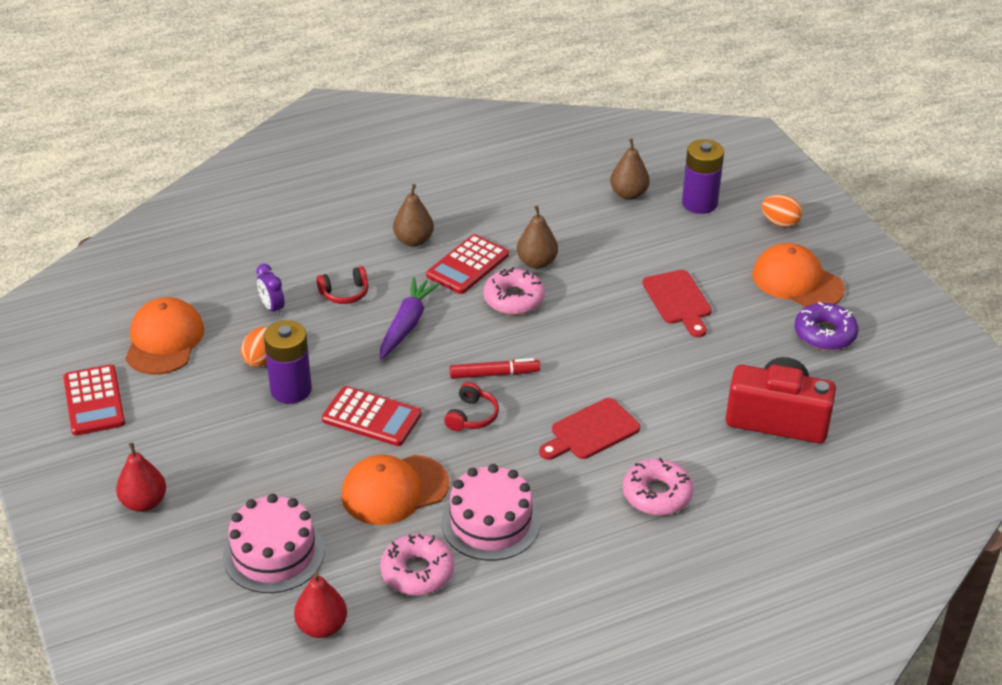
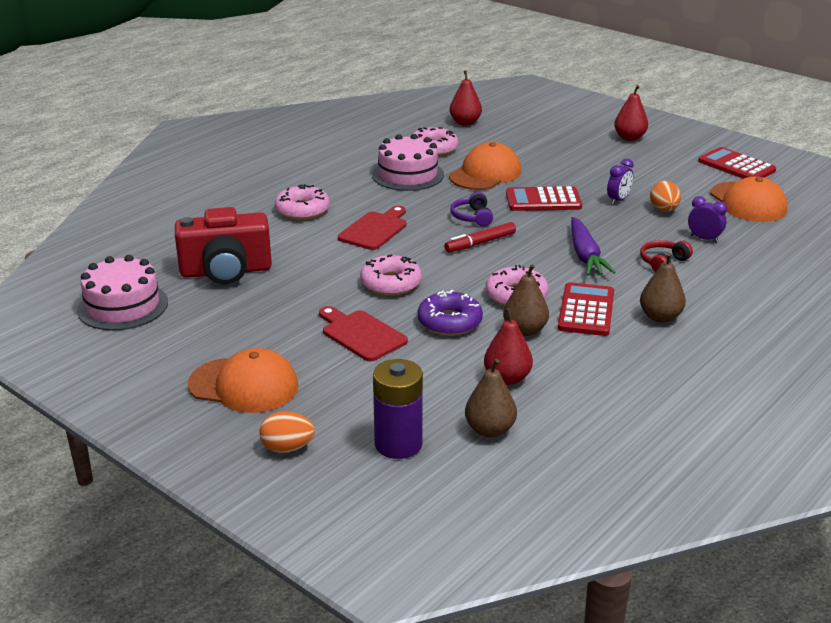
camera: 155 degrees right, 10 degrees down
pink cake [223,494,325,593] -> pink cake moved to [77,255,168,330]
purple battery [264,320,312,404] -> purple clock [607,159,634,205]
red headphones [444,382,499,431] -> purple headphones [451,192,493,226]
purple donut [795,302,858,350] -> purple donut moved to [417,290,483,336]
none -> pink donut [360,254,422,296]
none -> red pear [484,308,533,385]

